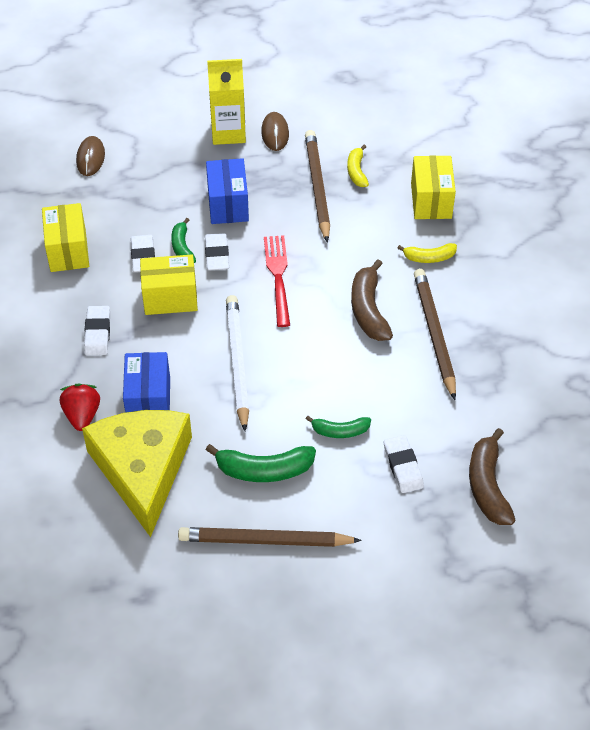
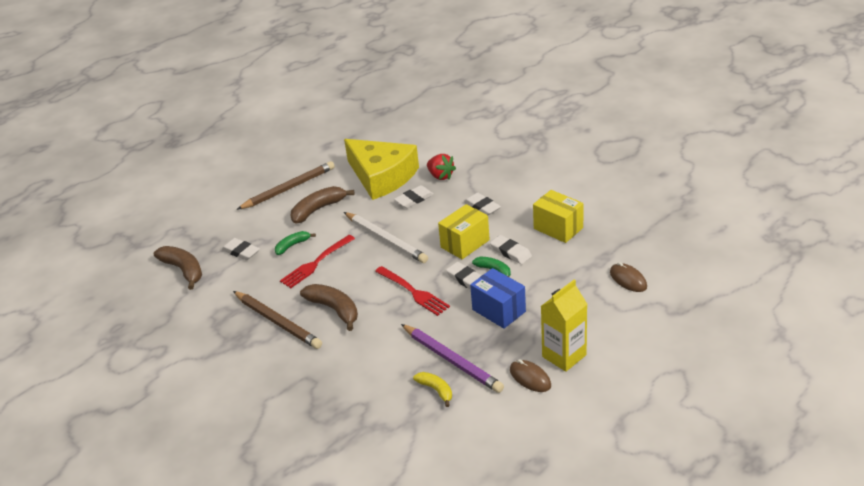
camera: 145 degrees right, 15 degrees down
blue box [123,352,170,413] -> white eraser [394,185,434,208]
green banana [206,444,316,482] -> brown banana [291,186,355,224]
brown pencil [305,130,330,243] -> purple pencil [401,324,504,393]
yellow banana [397,243,457,263] -> none
yellow box [411,155,456,219] -> none
none -> red fork [280,235,355,288]

